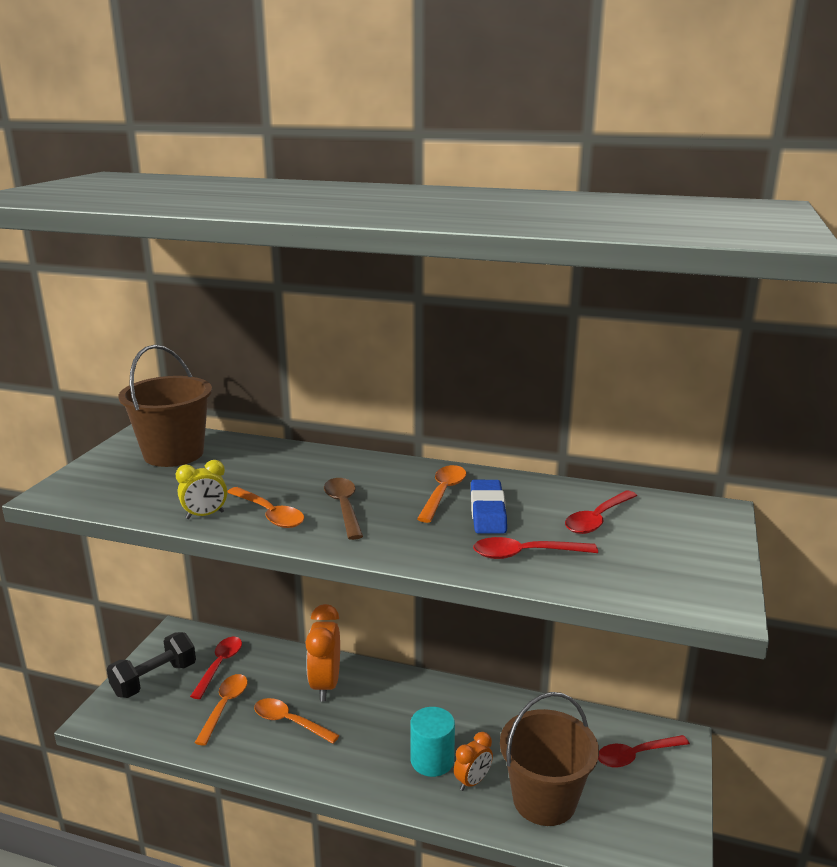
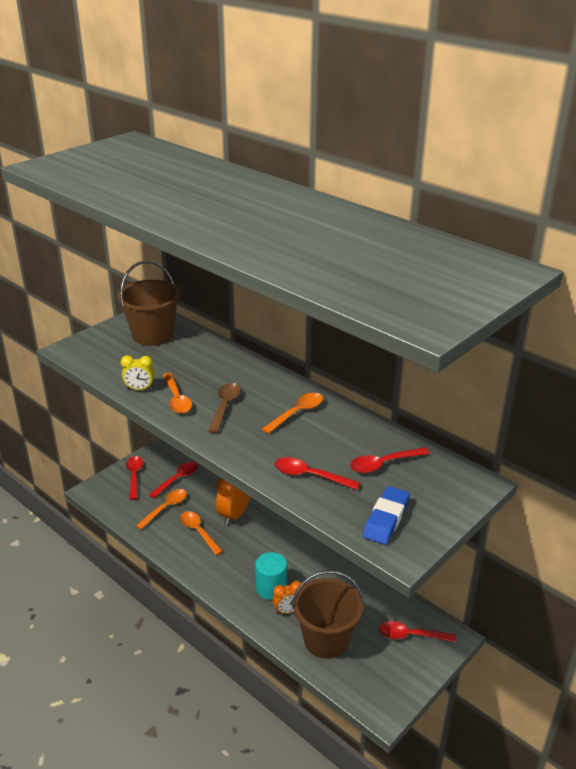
camera: 25 degrees right, 10 degrees up
black dumbbell [107,632,196,698] -> red spoon [126,456,143,500]
blue eraser [471,480,507,534] -> blue eraser moved to [363,486,410,545]

